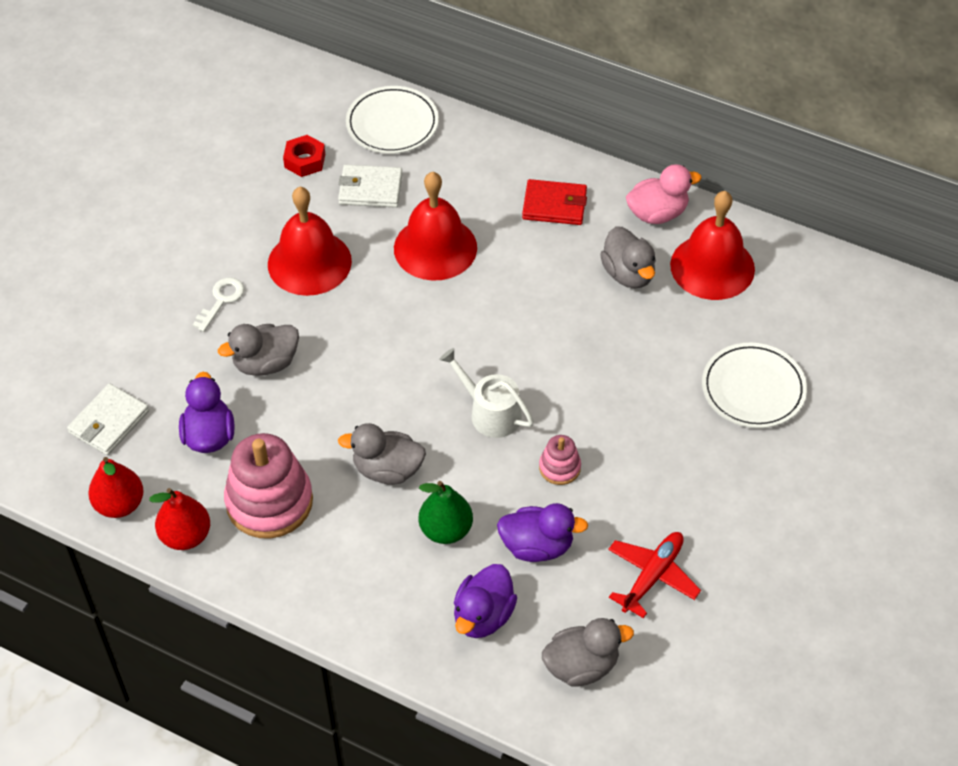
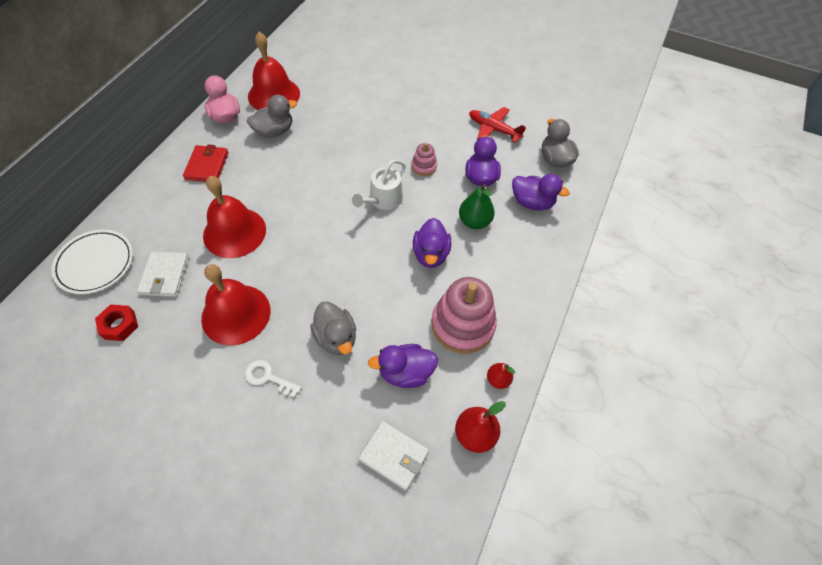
camera: 95 degrees left, 5 degrees up
red pear [149,488,210,550] -> red pear [487,363,515,389], size x0.62
grey duck [338,423,426,485] -> purple duck [413,218,451,268]
white plate [702,343,807,428] -> none

